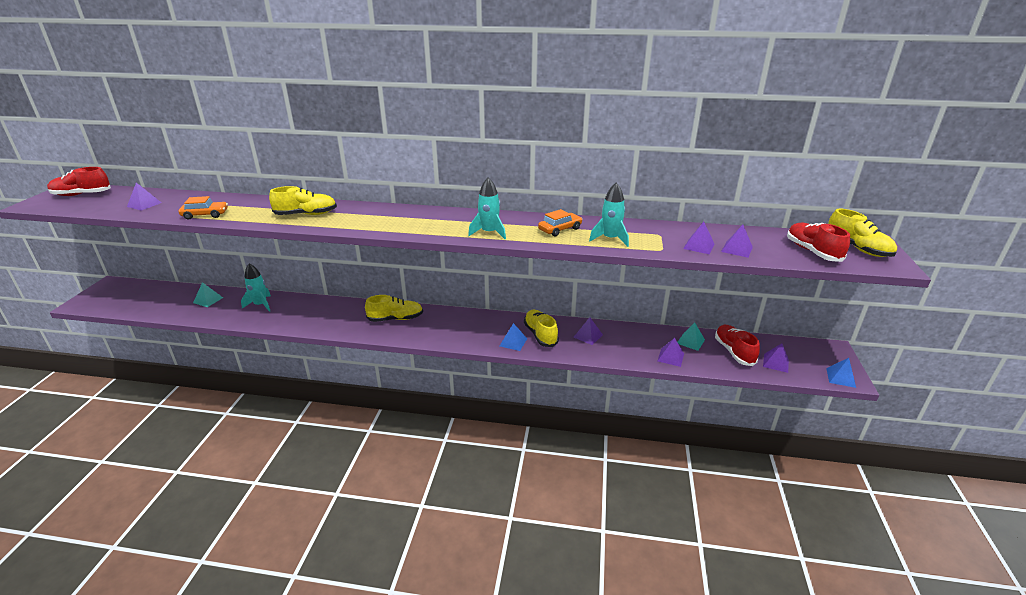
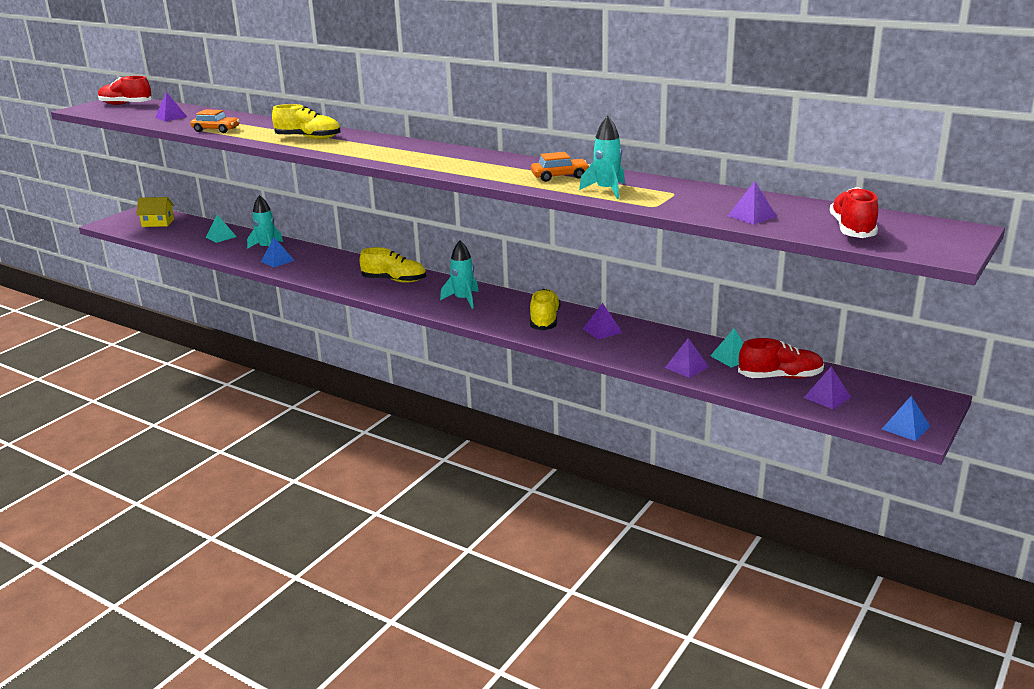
camera: 25 degrees right, 5 degrees down
turquoise rocket [468,177,506,239] -> turquoise rocket moved to [440,241,479,309]
blue pyramid [500,323,527,351] -> blue pyramid moved to [261,237,295,267]
purple pyramid [683,222,714,254] -> none
red shoe [715,325,760,366] -> red shoe turned 75 degrees clockwise [738,338,824,379]
yellow shoe [828,209,897,257] -> none
none -> yellow house [136,197,174,227]

